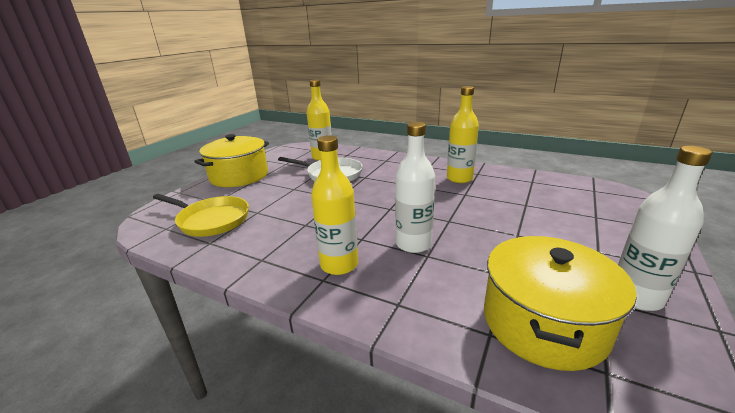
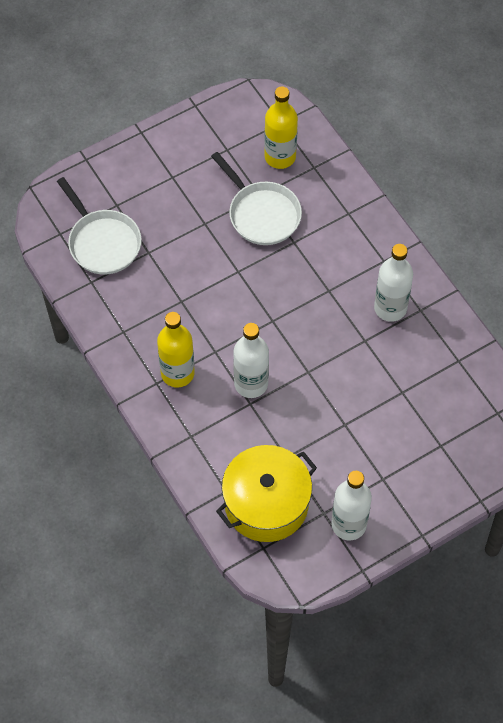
camera: 30 degrees right, 35 degrees up
yellow pan [153,194,249,237] -> white pan [57,177,142,275]
yellow pot [194,134,269,187] -> none
yellow bottle [447,86,479,183] -> white bottle [374,244,413,322]

